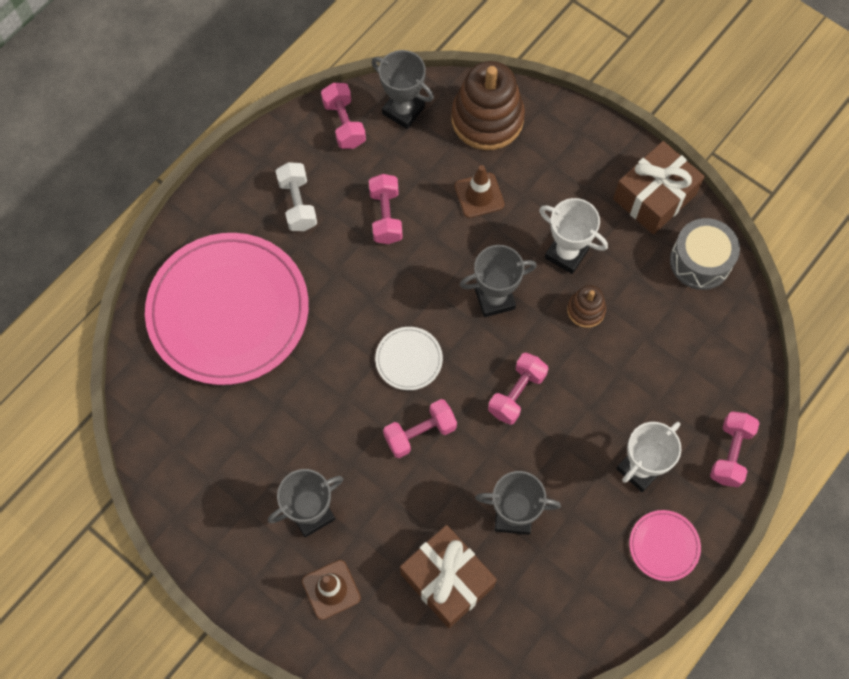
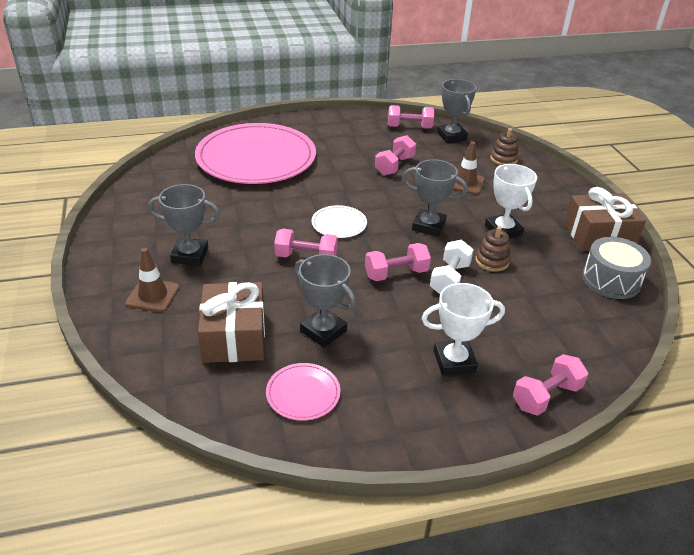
camera: 35 degrees right, 30 degrees down
white dumbbell [276,162,317,231] -> white dumbbell moved to [430,240,474,294]
pink dumbbell [321,83,366,149] -> pink dumbbell turned 75 degrees clockwise [388,105,434,129]
brown stacking toy [451,61,525,150] -> brown stacking toy [490,128,519,165], size x0.49
pink plate [629,510,701,581] -> pink plate moved to [266,363,341,421]

